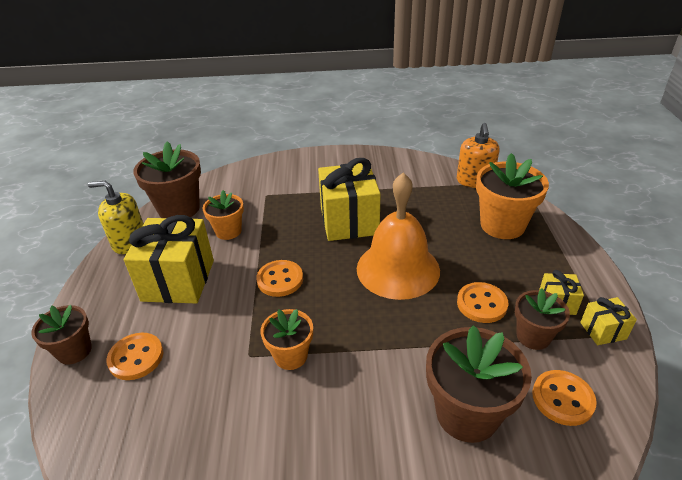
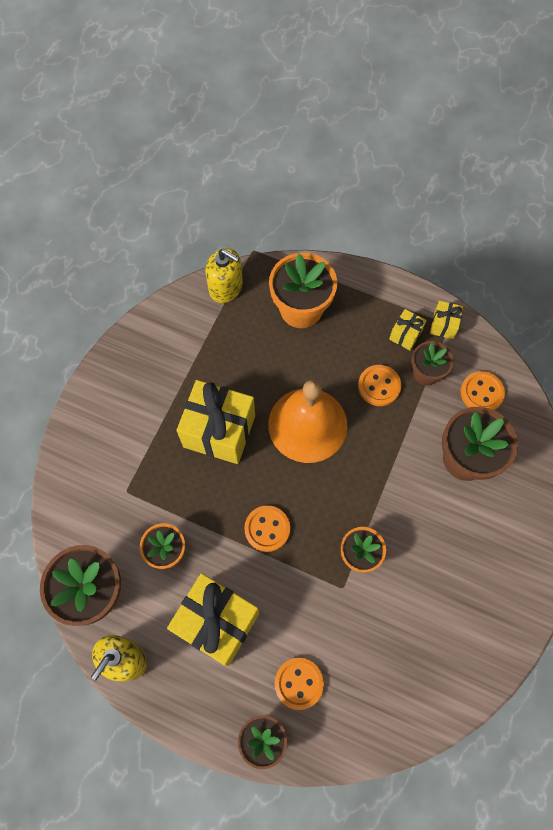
camera: 65 degrees left, 30 degrees up
orange soap dispenser [457,123,499,188] -> yellow soap dispenser [205,248,243,303]

